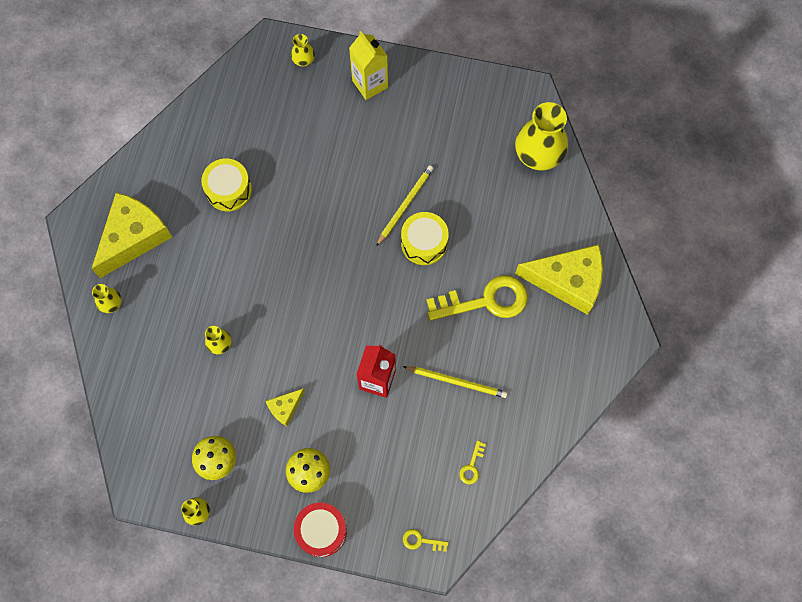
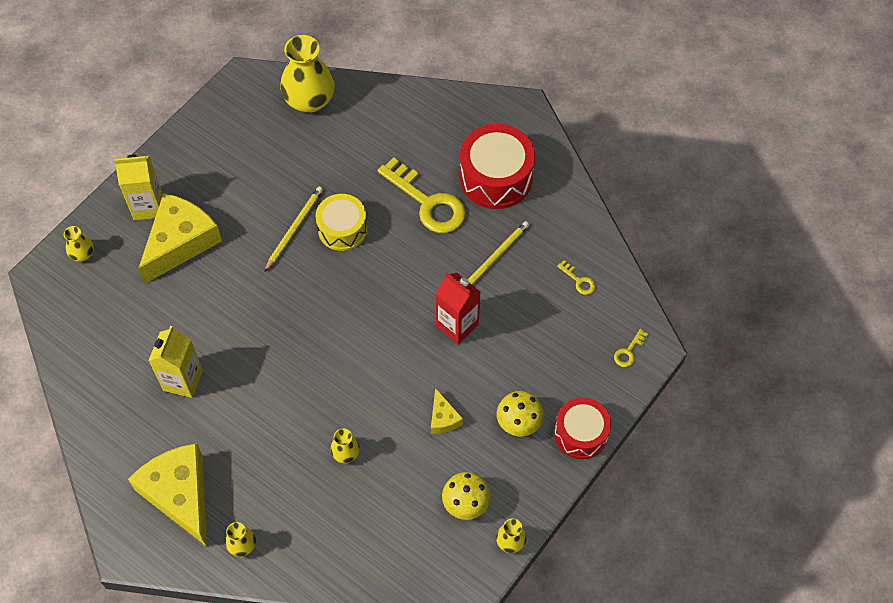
camera: 65 degrees left, 10 degrees down
yellow drum [201,159,252,211] -> yellow carton [148,326,203,398]
yellow pencil [376,165,434,246] -> yellow pencil turned 60 degrees clockwise [264,187,323,272]
yellow key [426,275,528,321] -> yellow key turned 120 degrees clockwise [378,157,466,233]
yellow cheese [515,244,603,315] -> yellow cheese moved to [138,193,222,284]
none -> red drum [460,124,535,209]

